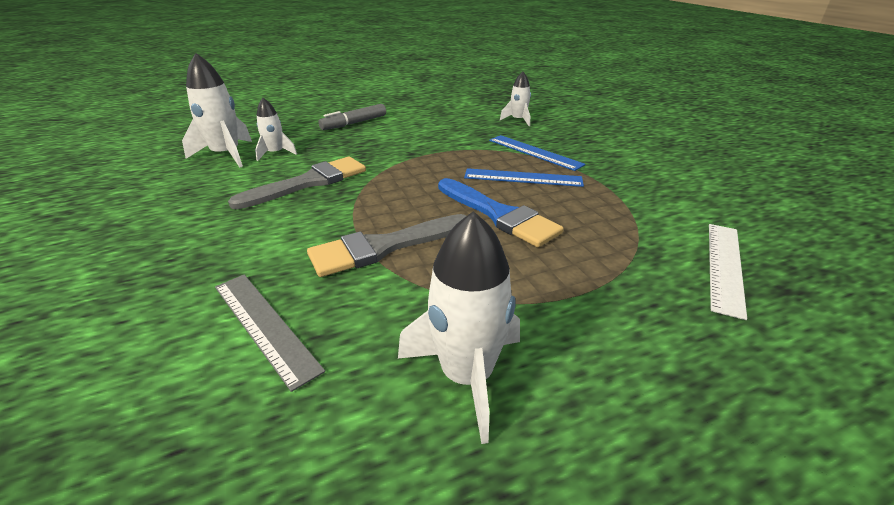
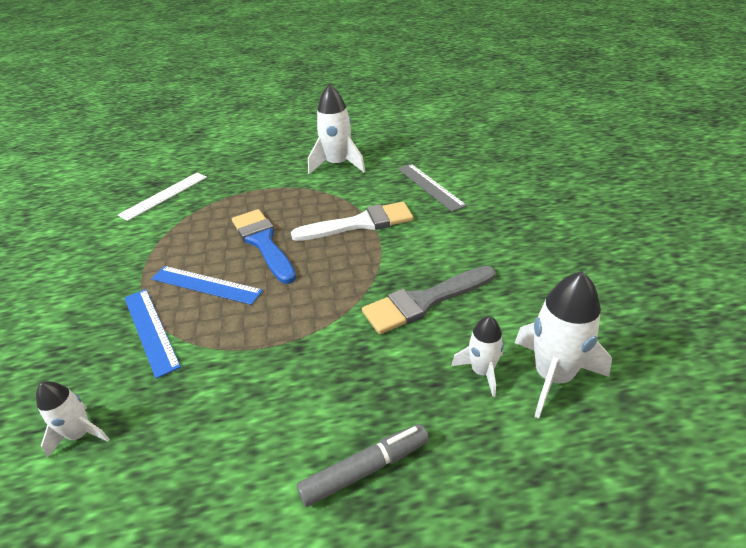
camera: 165 degrees left, 5 degrees up
grey brush [307,214,466,277] -> white brush [291,202,413,241]

